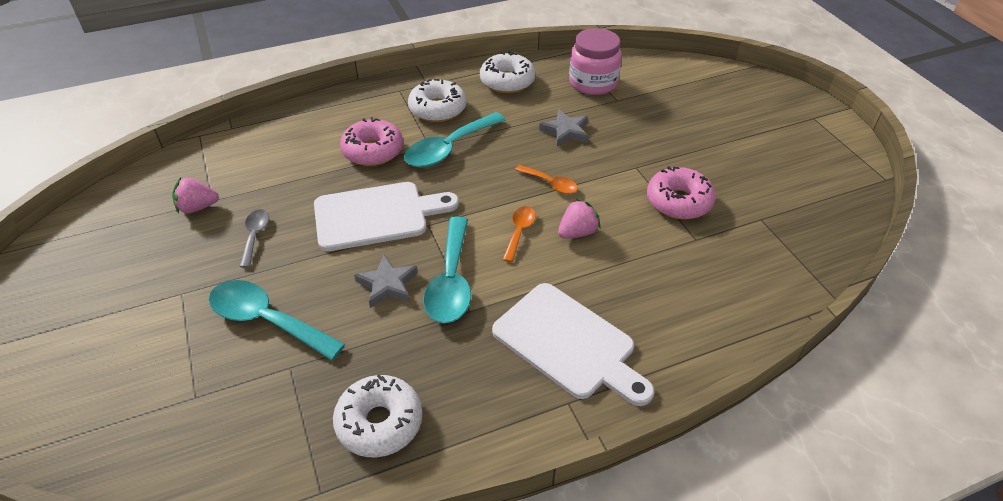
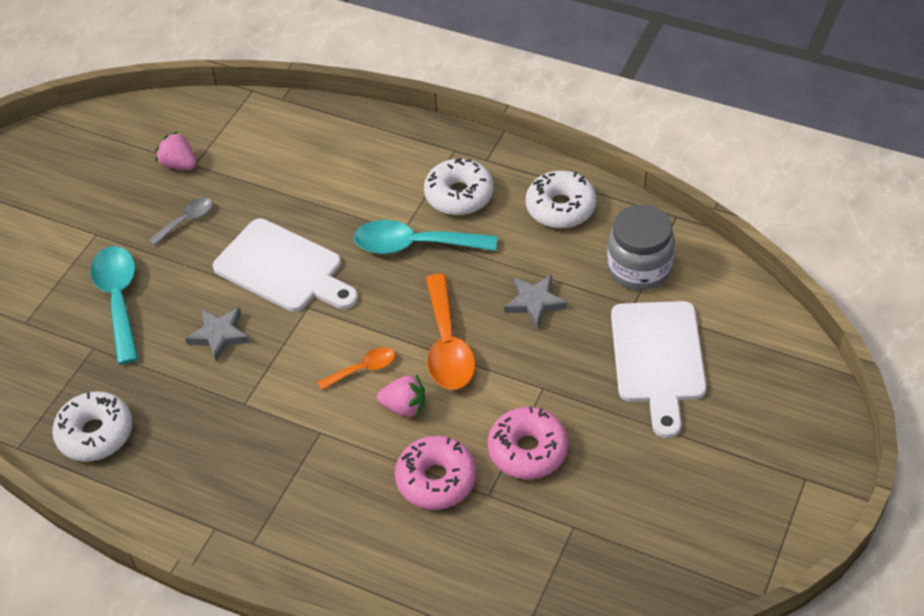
camera: 50 degrees right, 5 degrees up
pink donut [340,117,403,166] -> pink donut moved to [395,436,477,510]
turquoise spoon [424,217,471,323] -> none
white cutting board [492,283,654,406] -> white cutting board moved to [611,301,706,438]
orange spoon [515,165,578,194] -> orange spoon [426,274,475,390], size x1.85
pink jar [569,28,622,95] -> grey jar [607,205,675,290]

